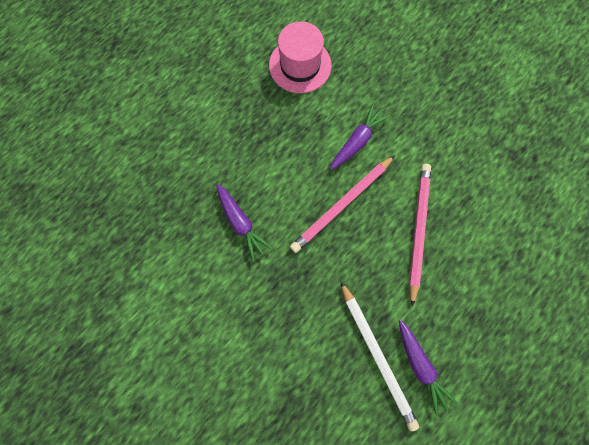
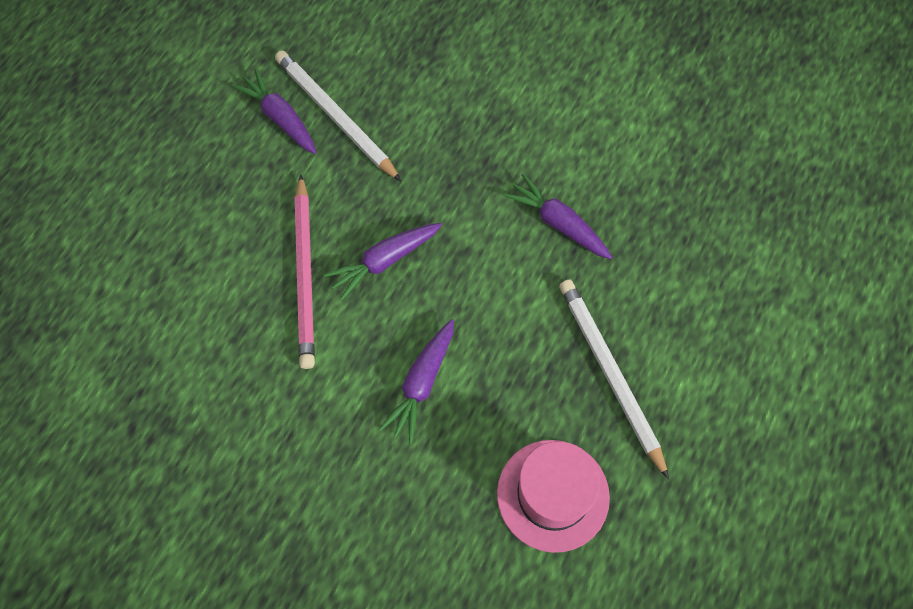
camera: 165 degrees right, 10 degrees down
pink pencil [290,155,395,253] -> none
none -> purple carrot [324,223,442,300]
none -> white pencil [559,280,669,480]

